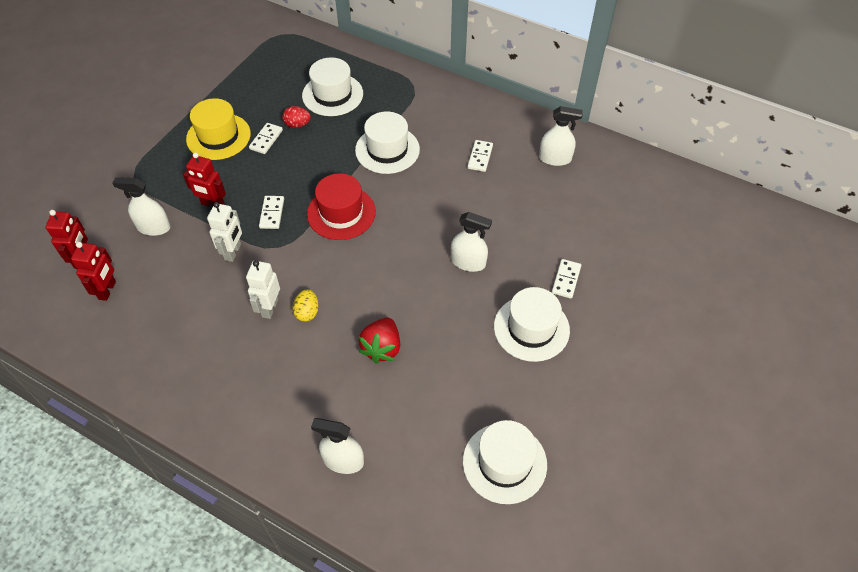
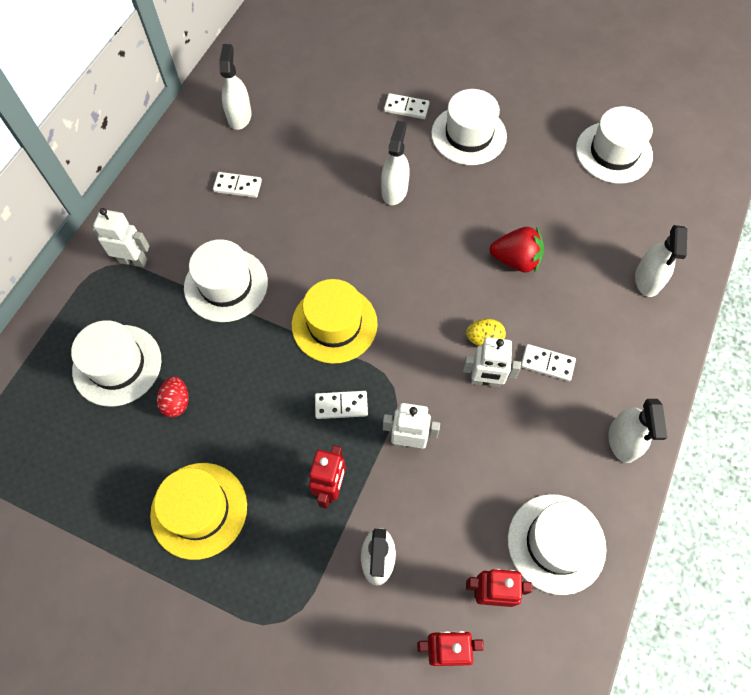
camera: 95 degrees left, 10 degrees up
white domino [249,123,283,154] -> white domino moved to [521,344,576,381]
red hat [307,173,376,240] -> yellow hat [292,279,378,364]
none -> white robot [93,208,149,267]
none -> white hat [508,494,607,595]
none -> white spray bottle [608,399,667,463]

